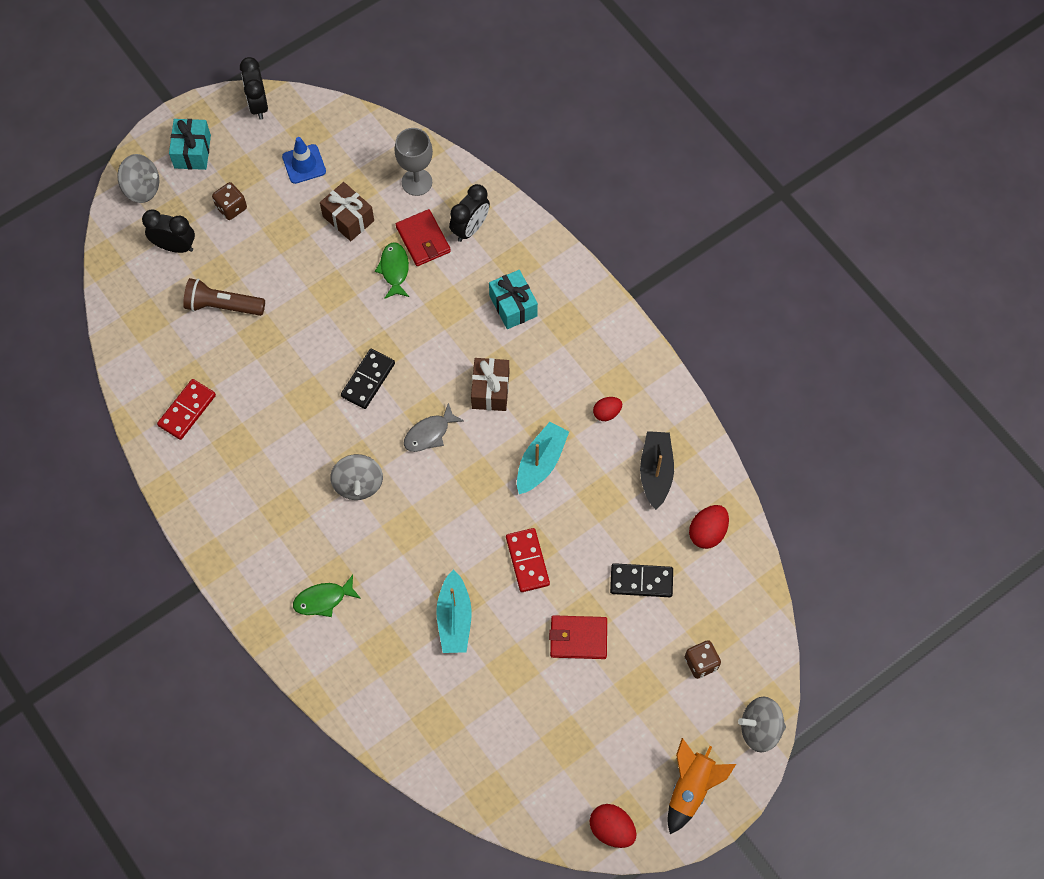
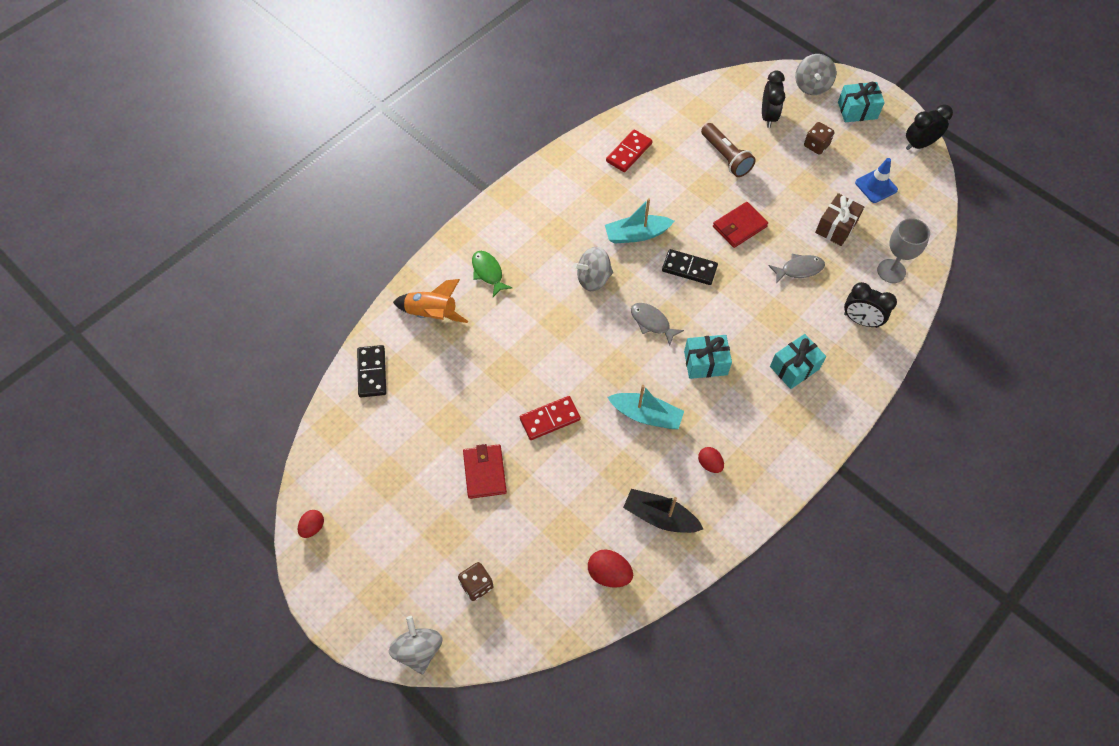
camera: 80 degrees right, 5 degrees down
red domino [157,379,216,440] -> red domino turned 75 degrees counterclockwise [606,129,652,172]
brown flashlight [183,278,265,316] -> brown flashlight turned 150 degrees clockwise [701,123,756,177]
green fish [375,242,409,299] -> grey fish [769,254,825,284]
red wallet [396,209,451,266] -> red wallet moved to [713,202,768,248]
turquoise boat [436,569,472,653] -> turquoise boat moved to [605,198,674,244]
brown gift [471,358,509,411] -> turquoise gift [684,335,732,379]
red egg [589,804,636,848] -> red egg [298,510,324,538], size x0.66
black domino [610,563,673,597] -> black domino moved to [357,345,386,397]
black boat [640,431,674,510] -> black boat turned 150 degrees counterclockwise [623,489,703,533]
orange rocket [668,738,736,834] -> orange rocket moved to [393,279,468,323]

